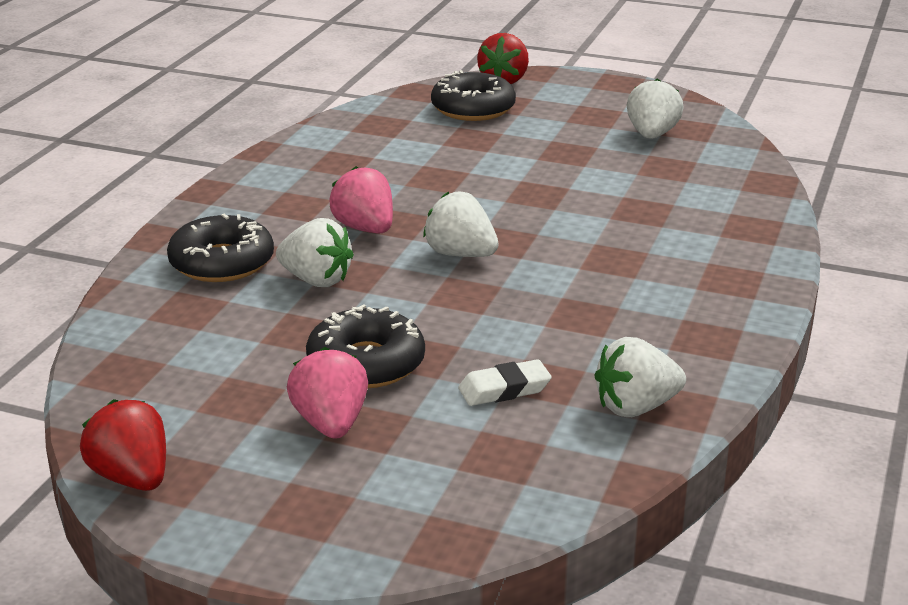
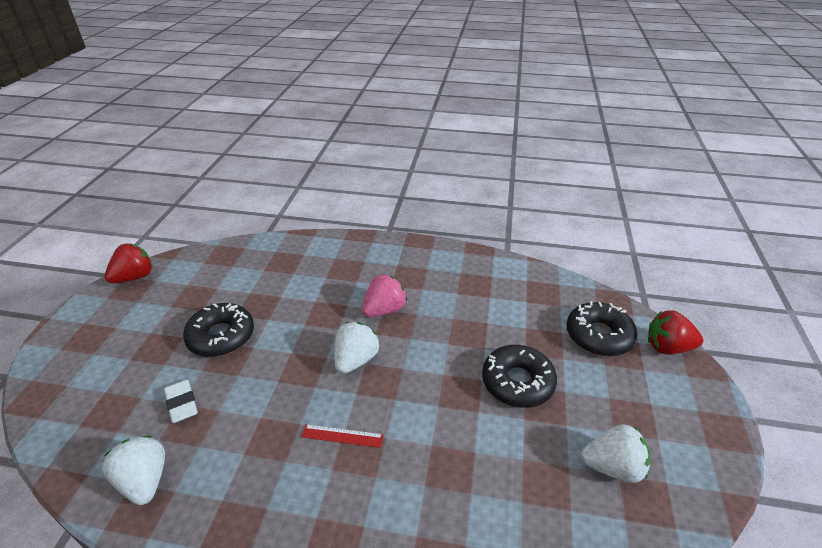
camera: 80 degrees right, 10 degrees up
black donut [167,214,274,282] -> black donut moved to [482,345,557,408]
white strawberry [276,218,354,287] -> none
pink strawberry [287,347,368,439] -> none
none -> red ruler [302,424,384,448]

